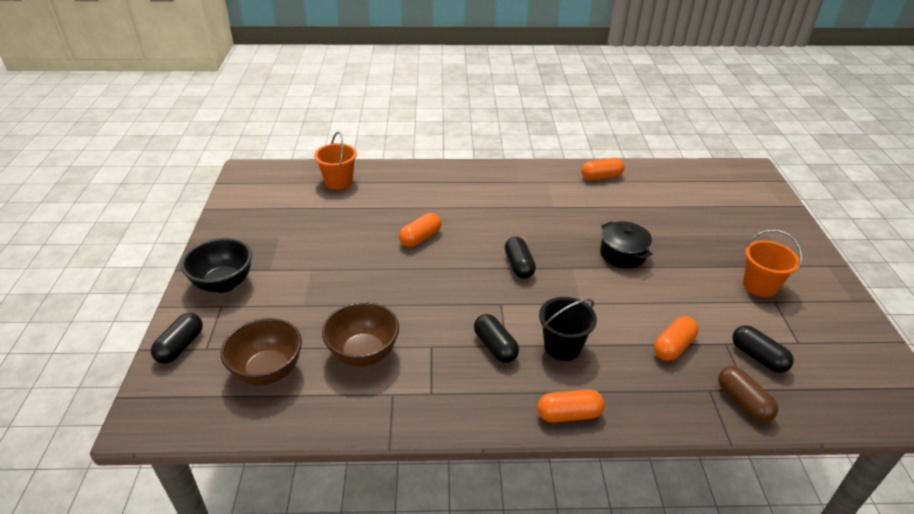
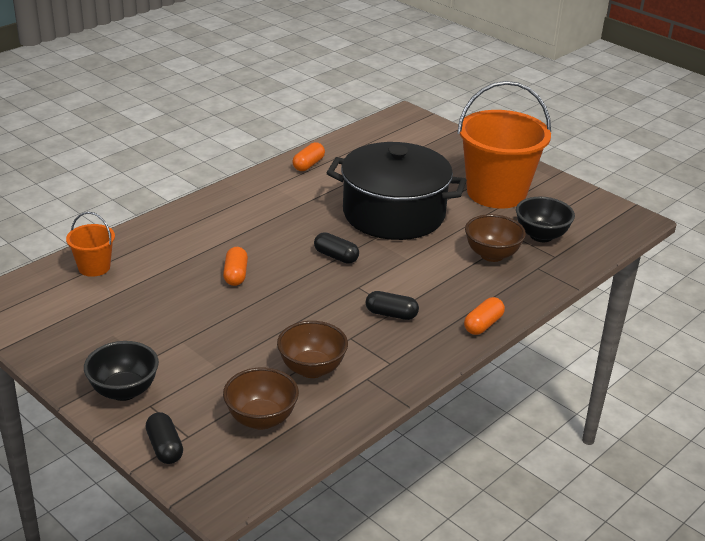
camera: 45 degrees left, 5 degrees down
black bucket [539,297,597,361] -> none
black pot [600,221,652,268] -> black pot [327,142,467,240], size x2.47
orange capsule [654,316,699,361] -> brown bowl [465,214,526,262]
brown capsule [718,366,778,422] -> none
black capsule [732,325,794,373] -> black bowl [516,197,575,242]
orange bucket [743,230,802,297] -> orange bucket [457,81,551,209], size x2.16

